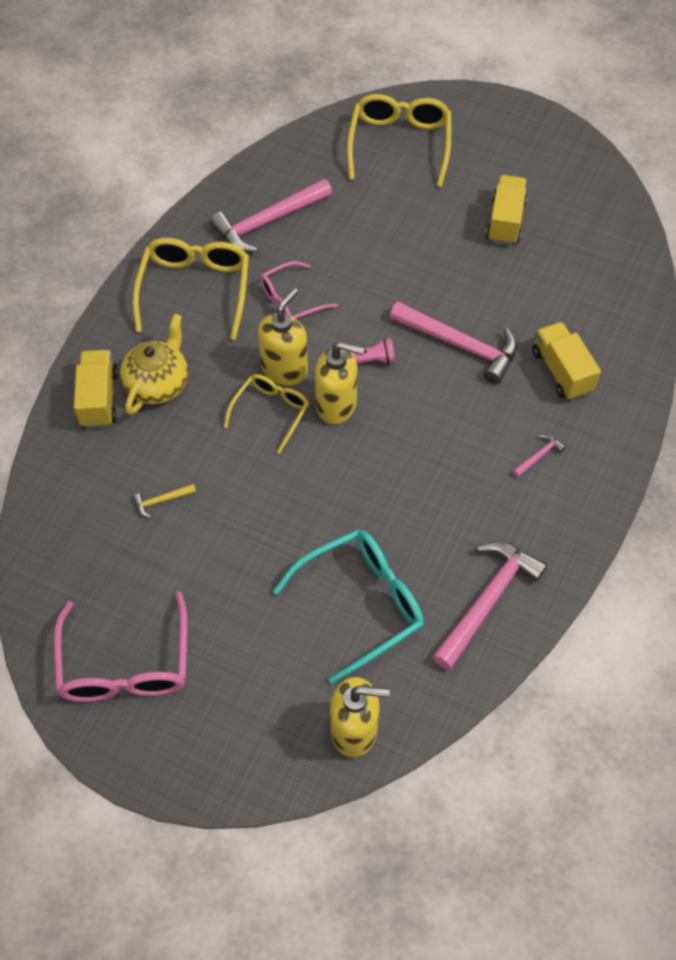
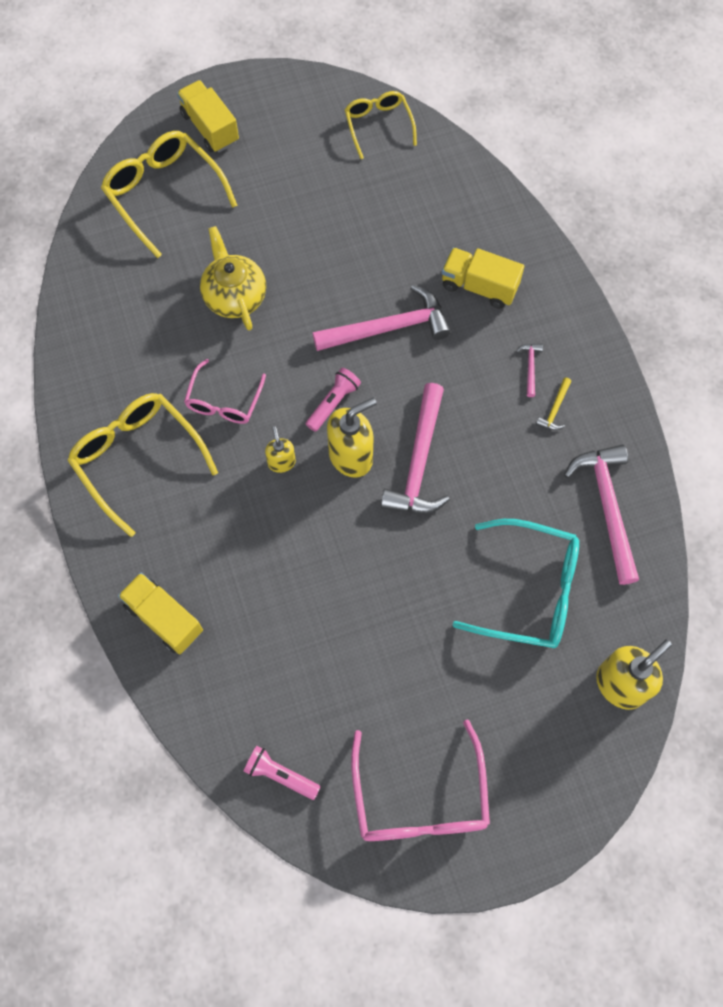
camera: 45 degrees left, 10 degrees up
pink glasses [54,591,187,702] -> pink glasses turned 45 degrees clockwise [351,719,490,841]
yellow teapot [120,313,188,415] -> yellow teapot moved to [200,226,266,331]
yellow hammer [133,484,196,518] -> yellow hammer moved to [536,378,571,430]
pink hammer [210,179,332,252] -> pink hammer moved to [381,383,450,514]
yellow glasses [224,374,309,454] -> yellow glasses moved to [345,91,417,159]
yellow soap dispenser [258,288,308,386] -> yellow soap dispenser [265,426,296,473], size x0.55
turquoise glasses [273,529,424,684] -> turquoise glasses turned 90 degrees clockwise [453,519,579,648]
yellow truck [486,175,527,245] -> yellow truck moved to [177,80,239,152]
none -> pink flashlight [244,746,321,800]

